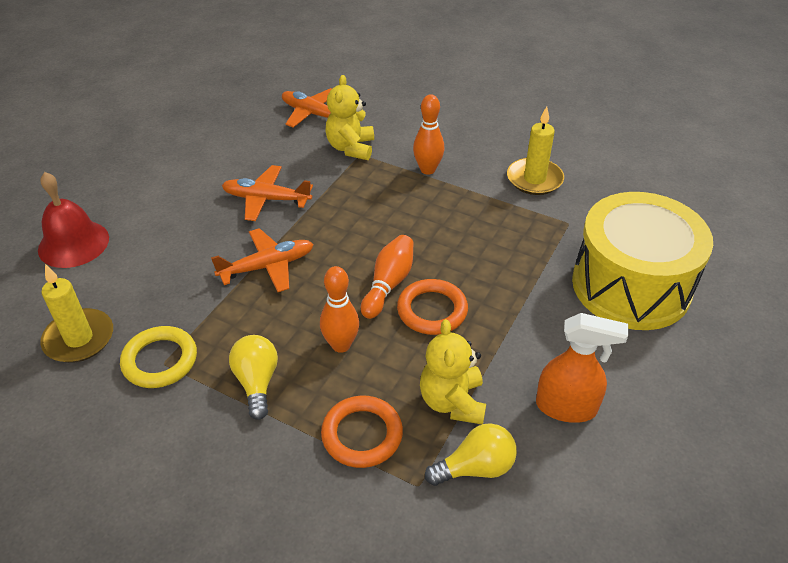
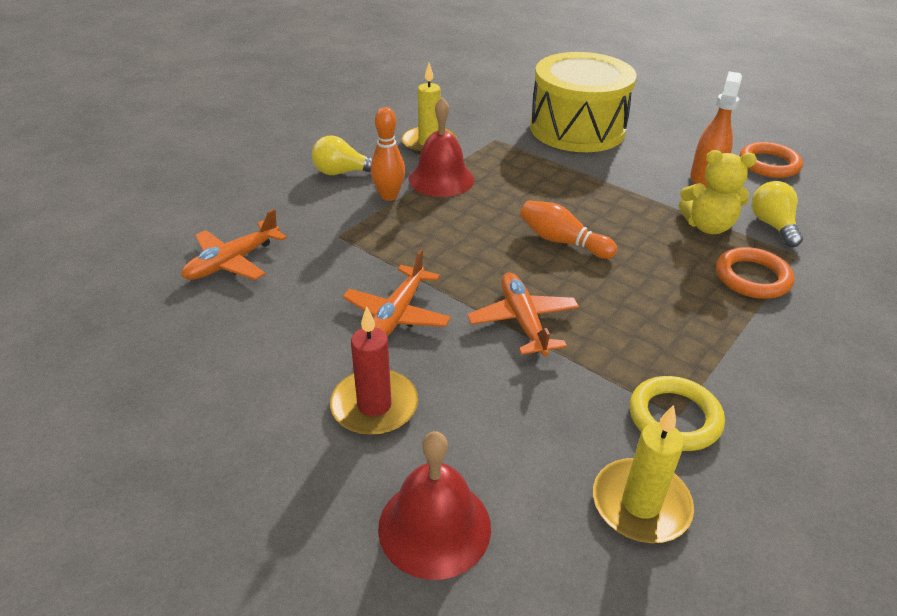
camera: 80 degrees left, 5 degrees down
yellow light bulb [229,335,278,420] -> yellow light bulb moved to [312,135,372,175]
orange bowling pin [320,266,359,353] -> none
yellow teddy bear [326,75,374,160] -> none
orange ring [397,279,468,335] -> orange ring moved to [740,142,803,178]
none -> red candle [330,306,418,436]
none -> red bell [408,97,474,197]

